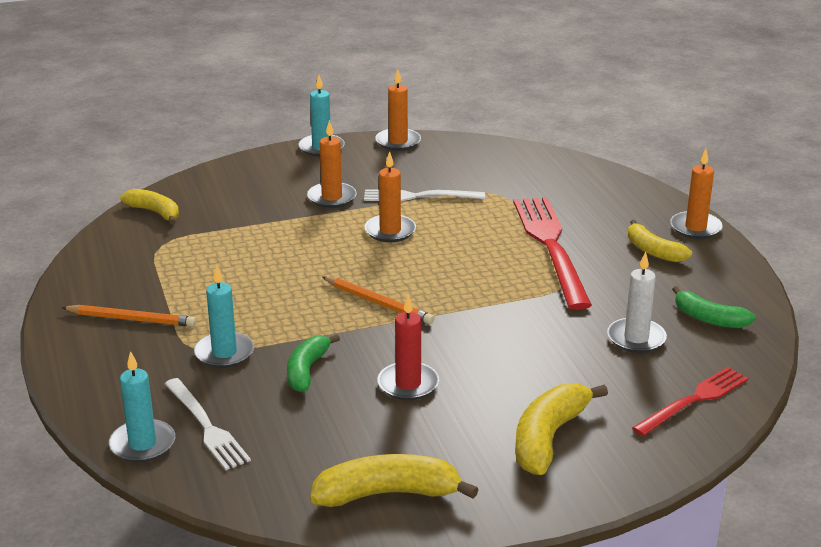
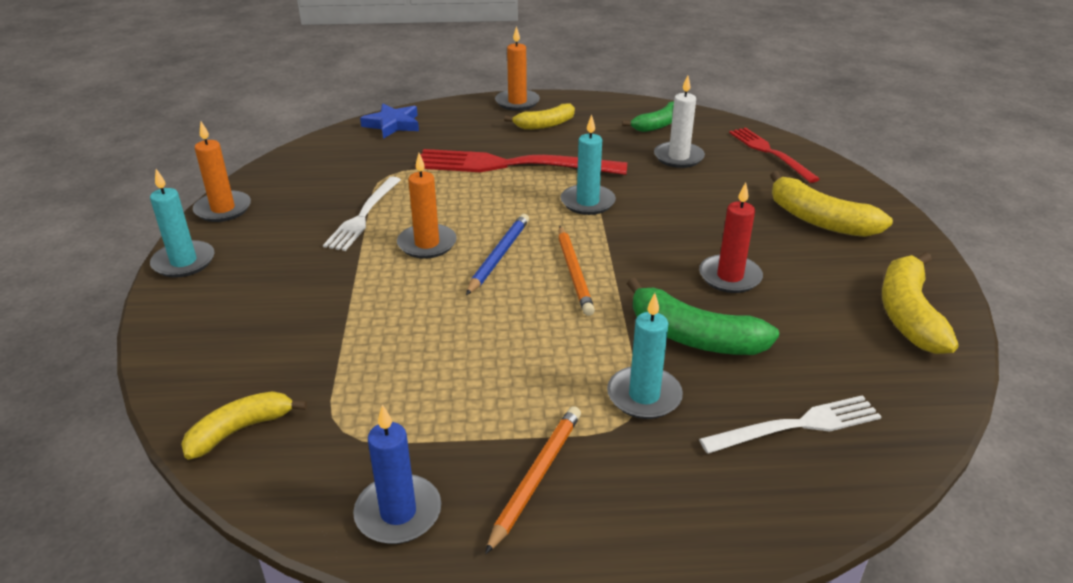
camera: 75 degrees left, 5 degrees up
turquoise candle [109,351,175,463] -> turquoise candle moved to [561,114,616,215]
green banana [287,334,340,392] -> green banana [627,278,779,355], size x1.51
orange candle [307,120,357,208] -> none
orange pencil [322,276,434,324] -> orange pencil turned 120 degrees clockwise [558,226,595,316]
none -> blue candle [353,404,441,544]
none -> blue star [360,104,419,139]
none -> blue pencil [466,214,529,295]

